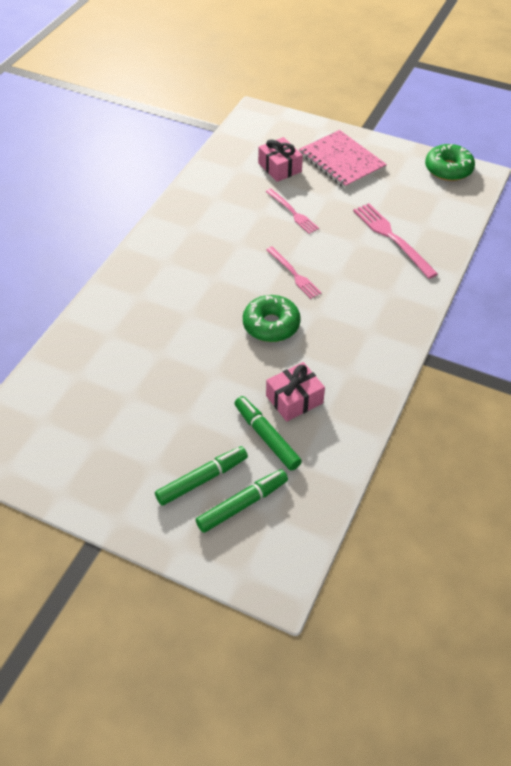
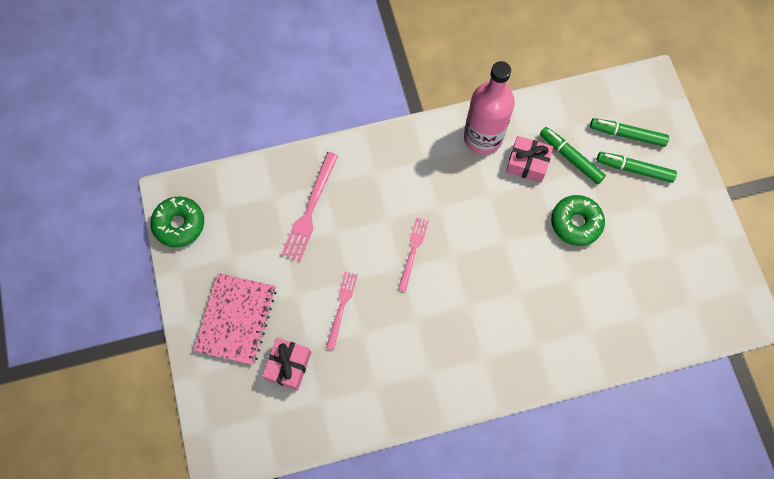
camera: 130 degrees left, 20 degrees up
green marker [234,396,302,471] -> green marker turned 120 degrees clockwise [540,127,606,184]
green donut [243,295,301,342] -> green donut moved to [551,195,605,246]
none -> pink bottle [464,61,515,154]

